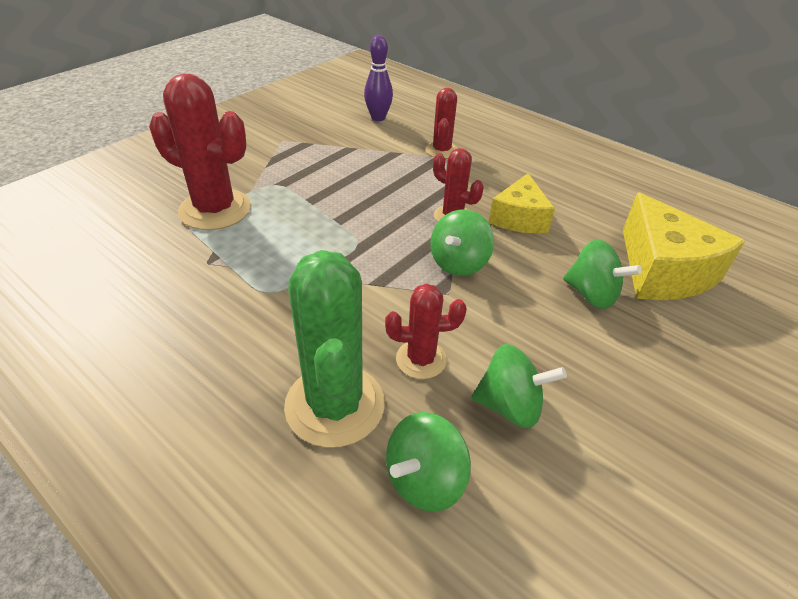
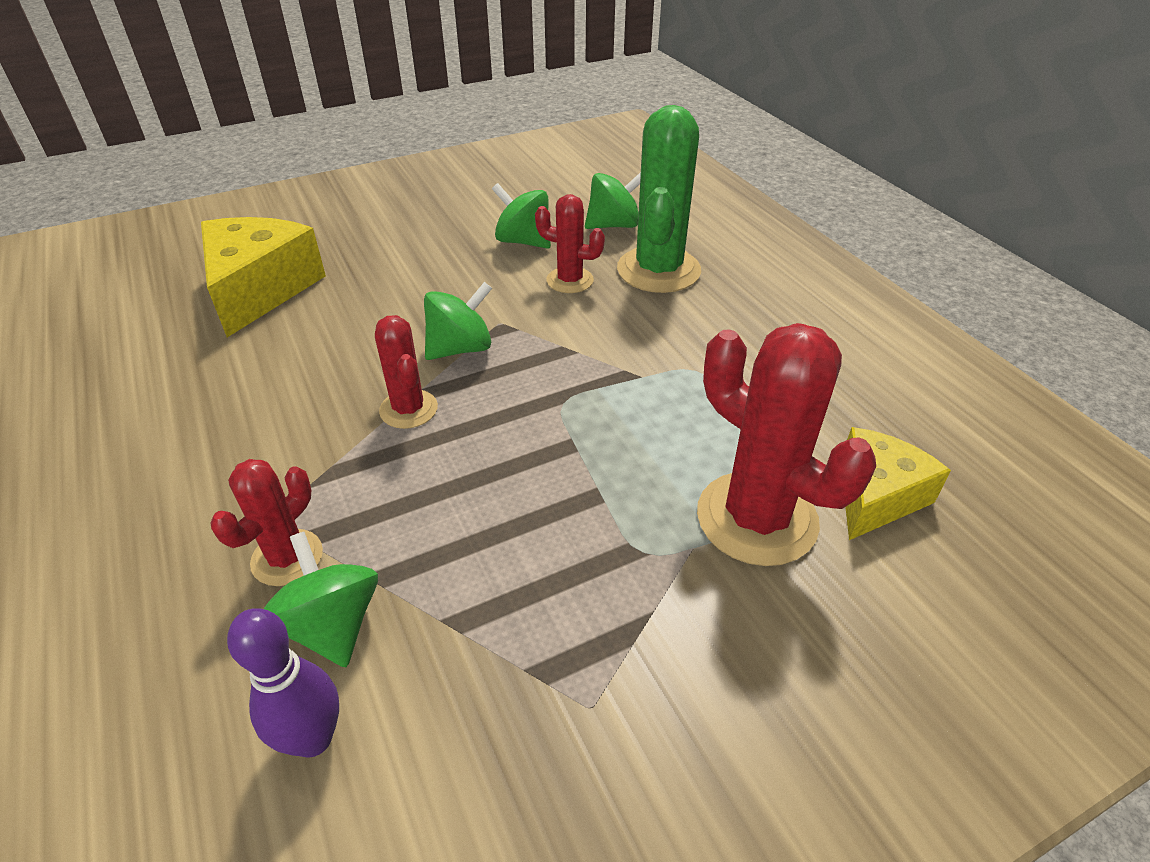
camera: 155 degrees left, 0 degrees up
yellow cheese [488,173,555,233] -> yellow cheese moved to [845,427,951,540]
green spinning top [563,239,642,309] -> green spinning top moved to [264,532,378,667]

